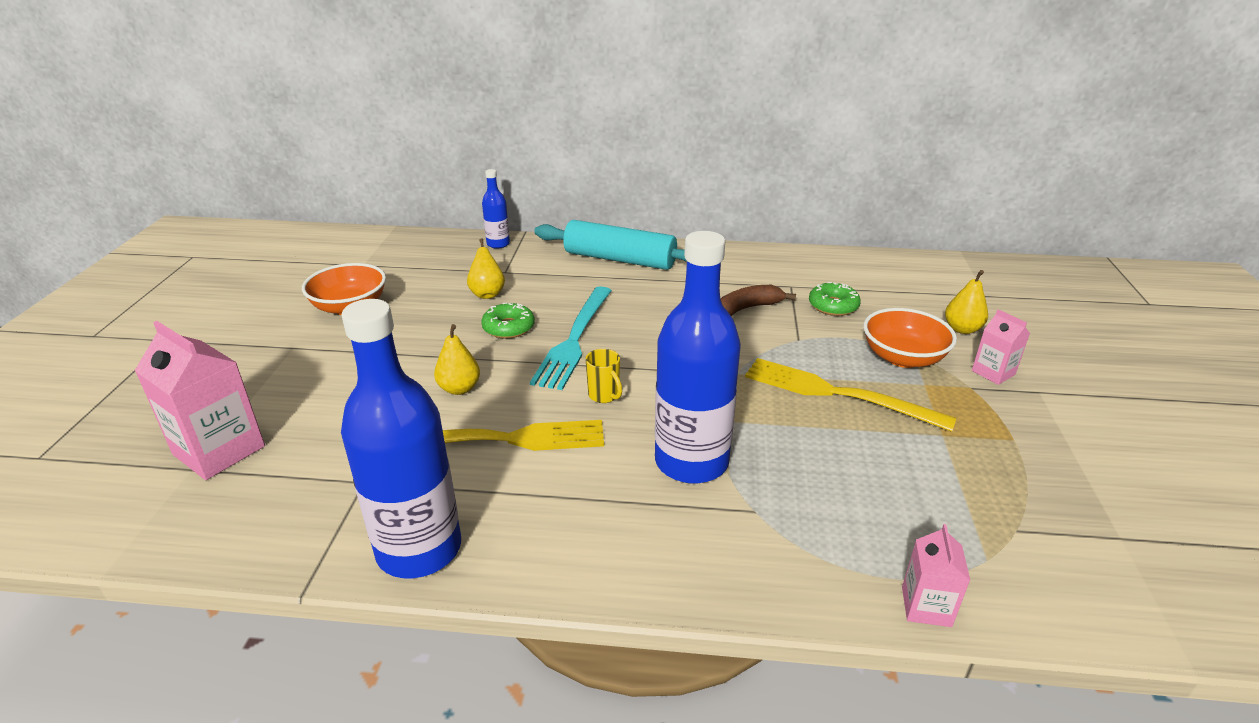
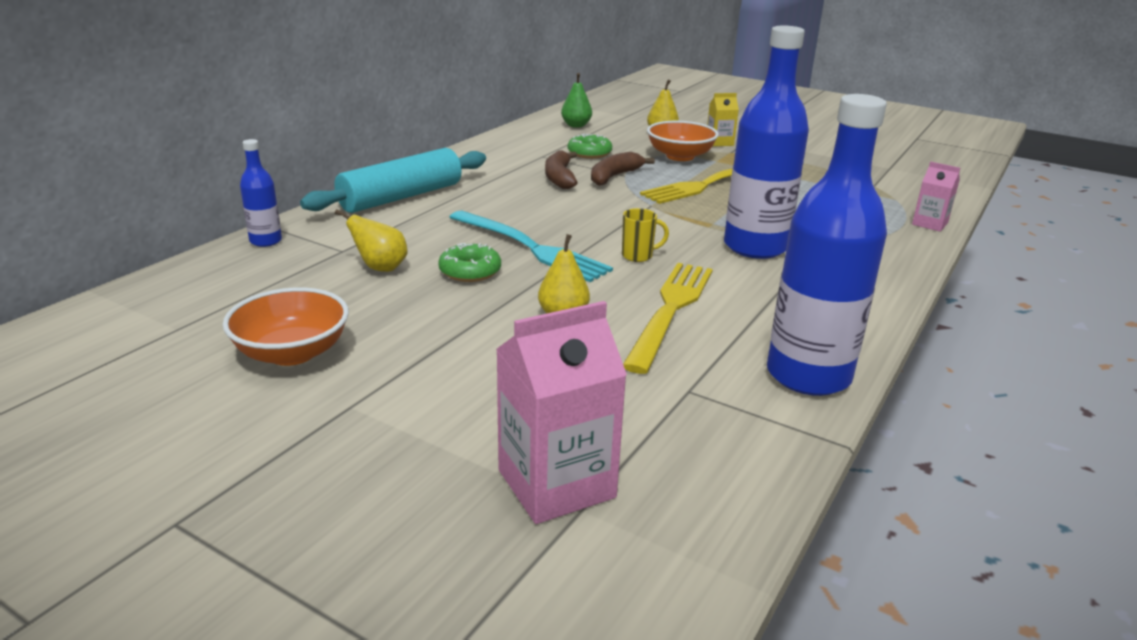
camera: 65 degrees left, 5 degrees down
pink carton [972,309,1030,385] -> yellow carton [707,93,739,146]
none -> green pear [561,73,592,128]
none -> brown banana [591,152,655,186]

